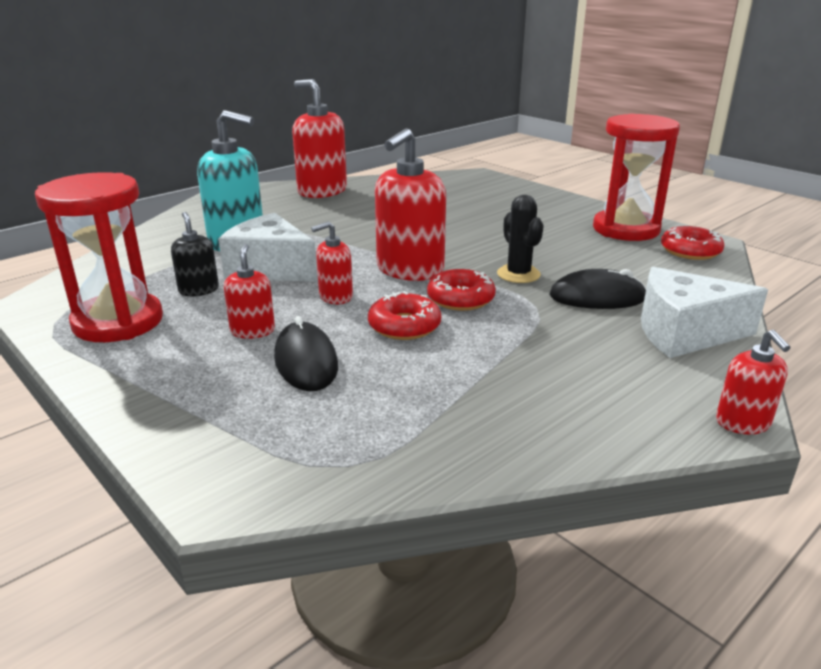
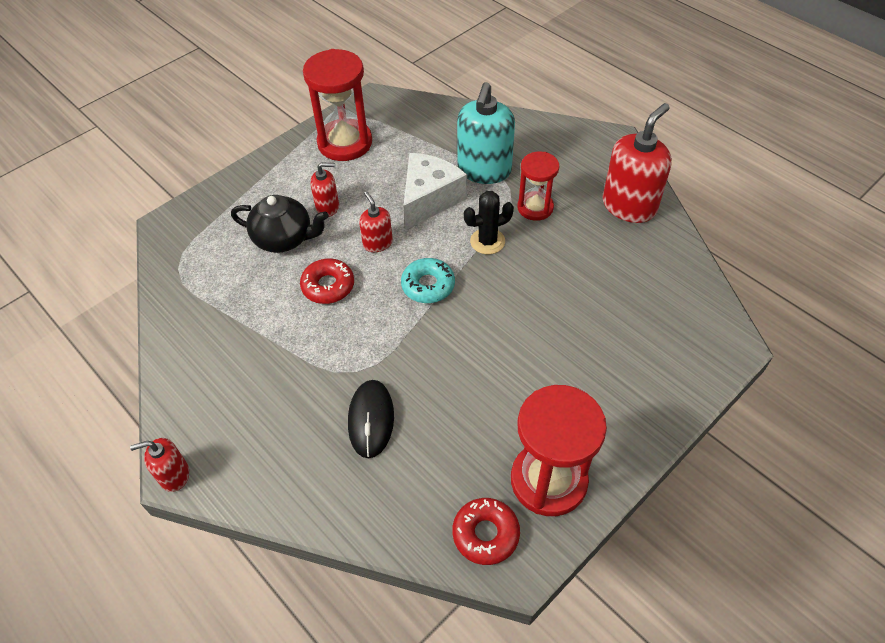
camera: 90 degrees right, 25 degrees up
black soap dispenser [171,212,219,296] -> none
black mouse [274,316,338,391] -> black teapot [231,195,329,253]
red soap dispenser [375,128,446,281] -> turquoise donut [401,258,455,303]
red donut [427,269,496,311] -> none
black cactus [497,195,544,283] -> black cactus moved to [464,191,514,254]
white cheese [641,267,768,358] -> none
none -> red hourglass [517,152,560,221]

